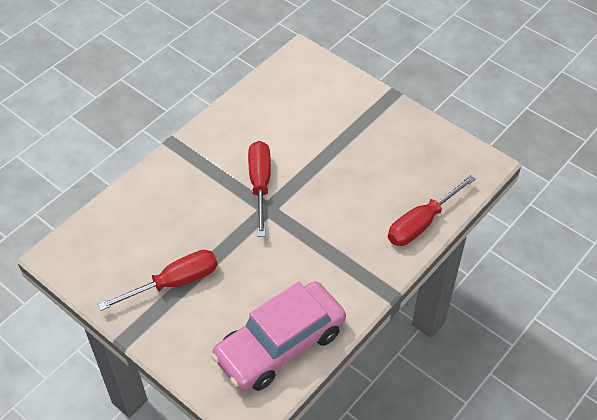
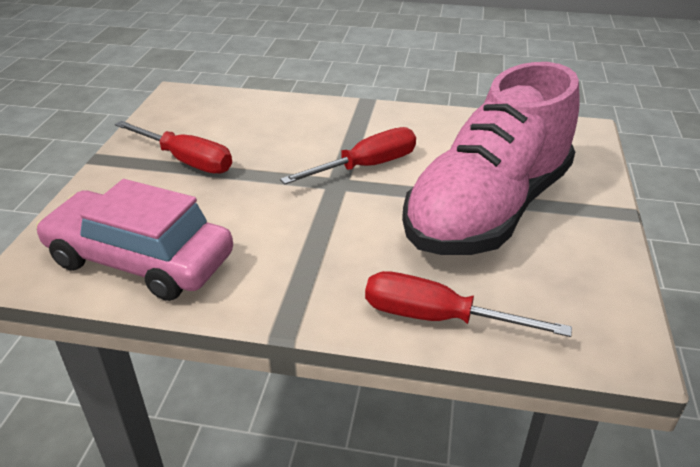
camera: 60 degrees right, 15 degrees down
none -> pink shoe [402,62,580,255]

